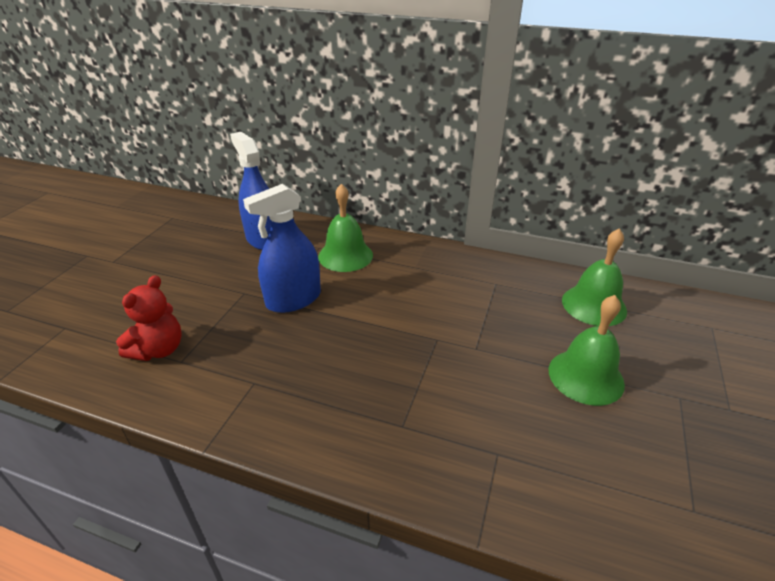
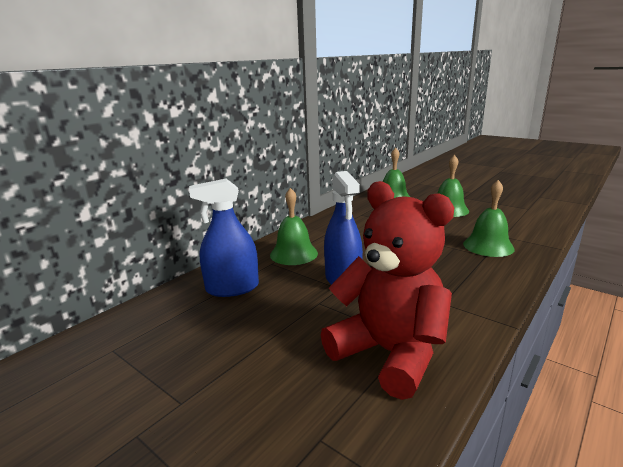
camera: 70 degrees left, 15 degrees down
red teddy bear [116,275,181,361] -> red teddy bear [321,181,454,400], size x1.90
none -> green bell [463,180,515,257]

